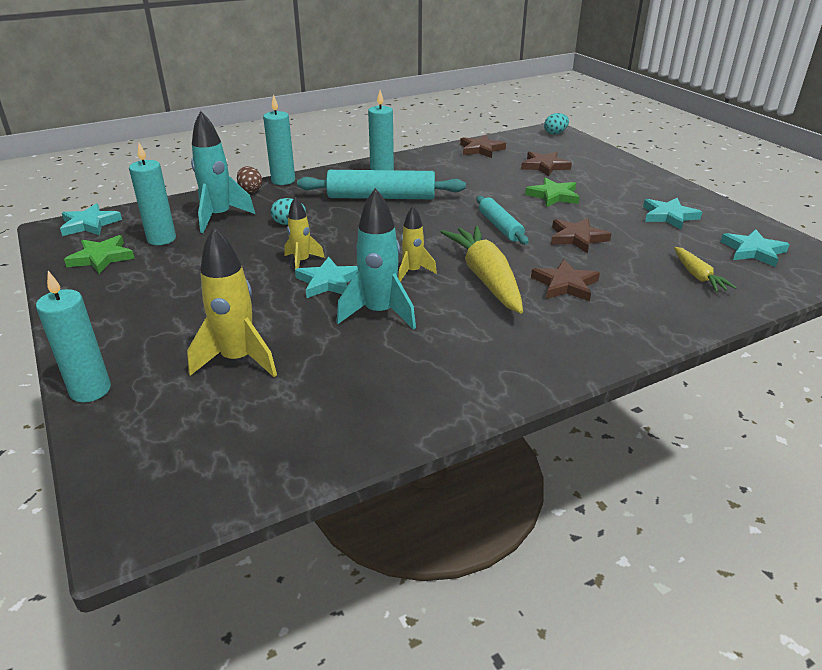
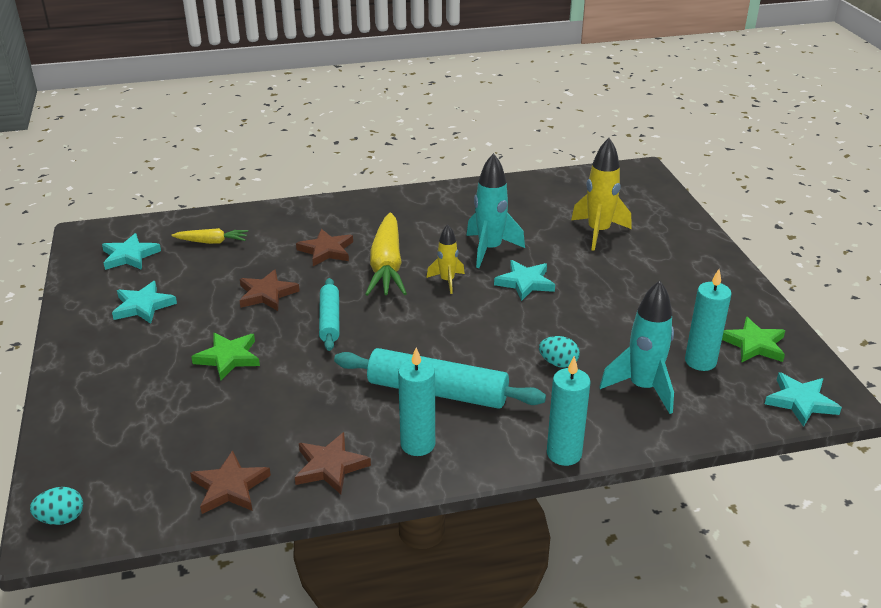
camera: 165 degrees left, 0 degrees up
turquoise candle [36,271,111,403] -> none
brown egg [237,166,262,193] -> none
yellow rocket [284,197,325,269] -> none
brown star [521,151,572,177] -> brown star moved to [295,432,371,494]
yellow carrot [674,247,737,292] -> yellow carrot turned 90 degrees clockwise [171,228,248,244]

